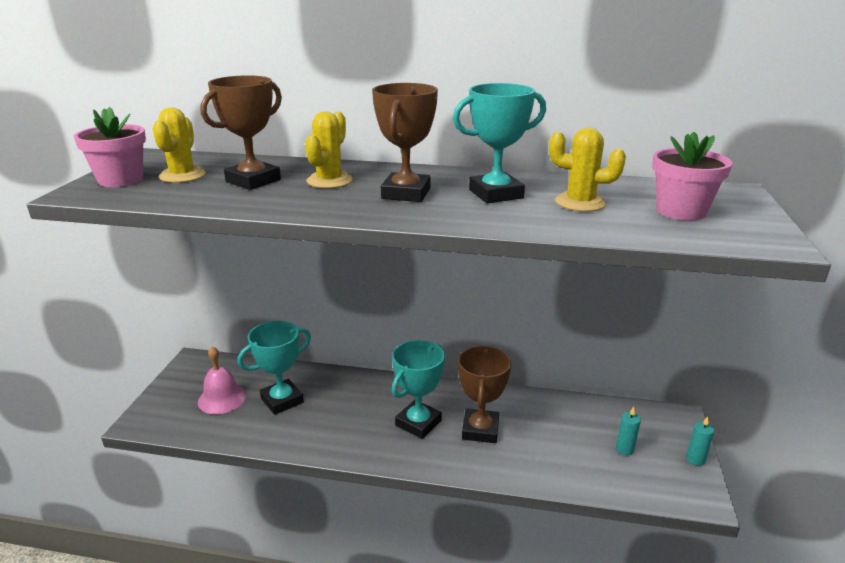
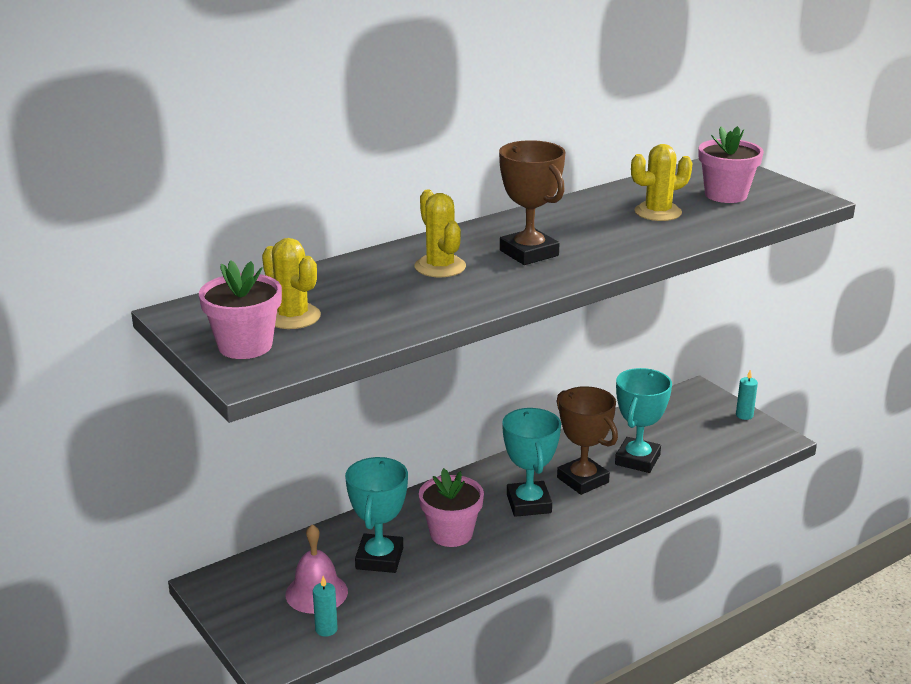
camera: 45 degrees left, 0 degrees up
brown trophy [201,75,282,190] -> none
turquoise trophy [453,83,546,203] -> turquoise trophy moved to [615,368,672,473]
turquoise candle [616,407,641,455] -> turquoise candle moved to [313,576,338,637]
none -> pink flower pot [419,468,484,547]

